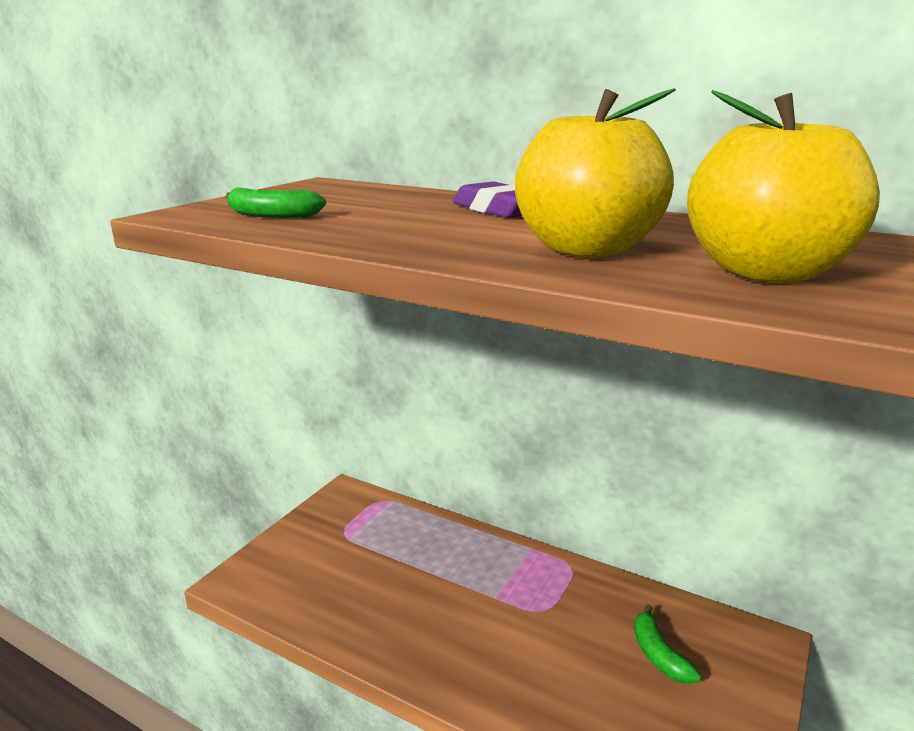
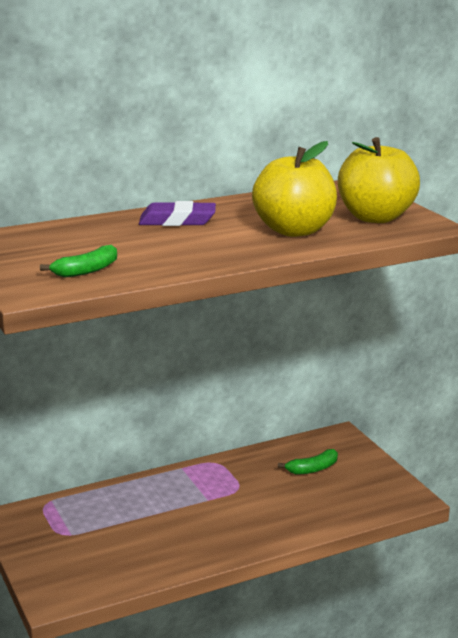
camera: 55 degrees left, 0 degrees up
green banana [634,604,701,684] -> green banana turned 45 degrees counterclockwise [278,449,338,474]

